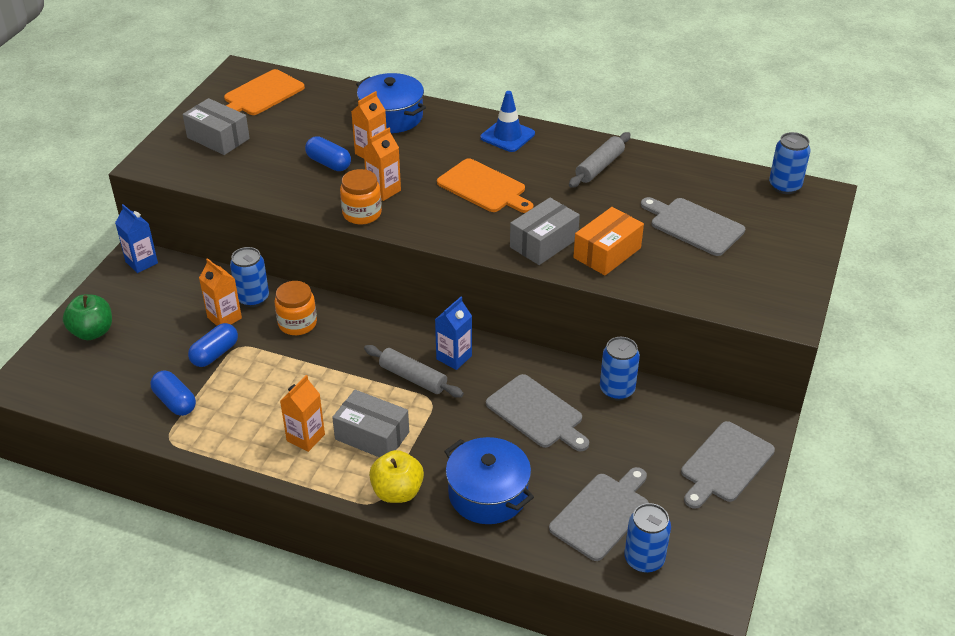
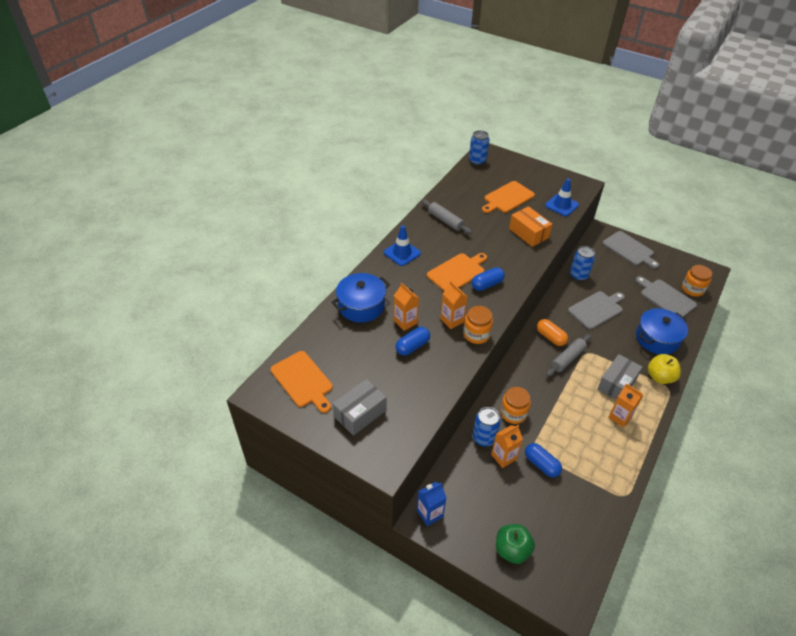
camera: 80 degrees left, 5 degrees up
blue capsule [150,371,196,416] -> blue capsule moved to [472,267,505,291]
blue carton [435,297,472,370] -> orange capsule [537,319,568,346]
grey box [510,198,580,265] -> none
blue can [624,503,671,573] -> orange jar [682,265,712,297]
grey cutting board [641,197,745,256] -> orange cutting board [482,181,535,213]
none -> blue traffic cone [545,178,579,216]

